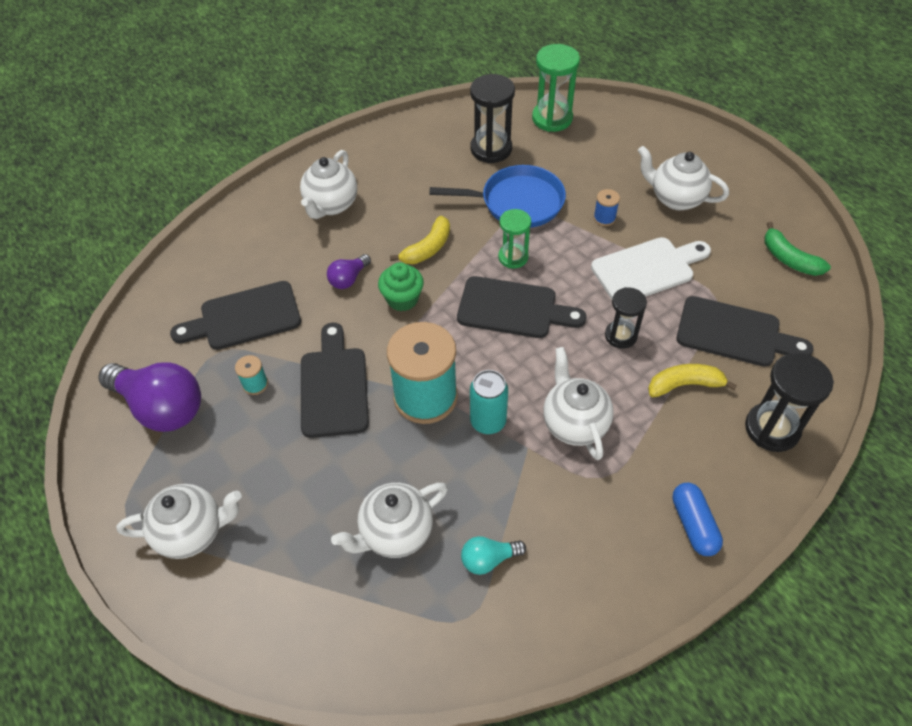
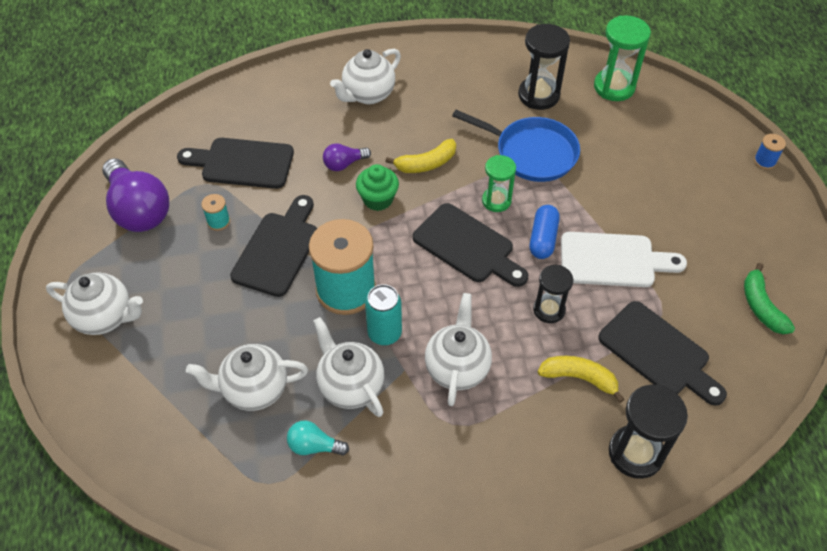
camera: 25 degrees right, 0 degrees up
blue spool [593,189,620,226] -> blue spool moved to [754,134,786,169]
white teapot [638,146,729,210] -> white teapot moved to [313,317,384,417]
blue capsule [672,483,723,556] -> blue capsule moved to [530,205,560,259]

